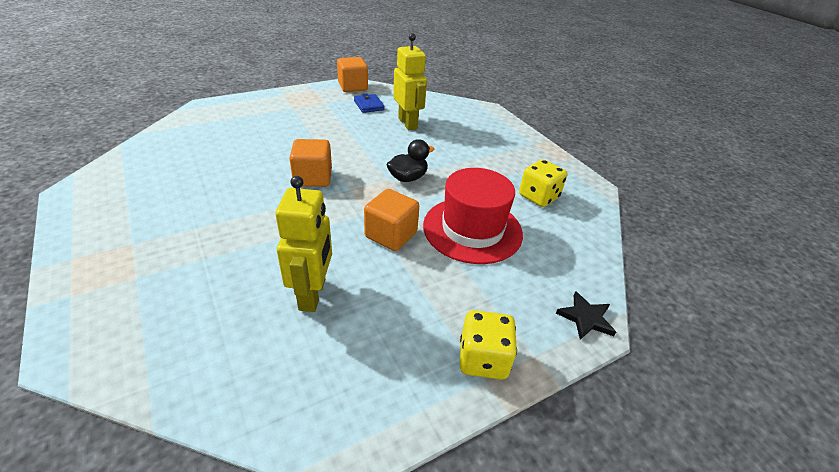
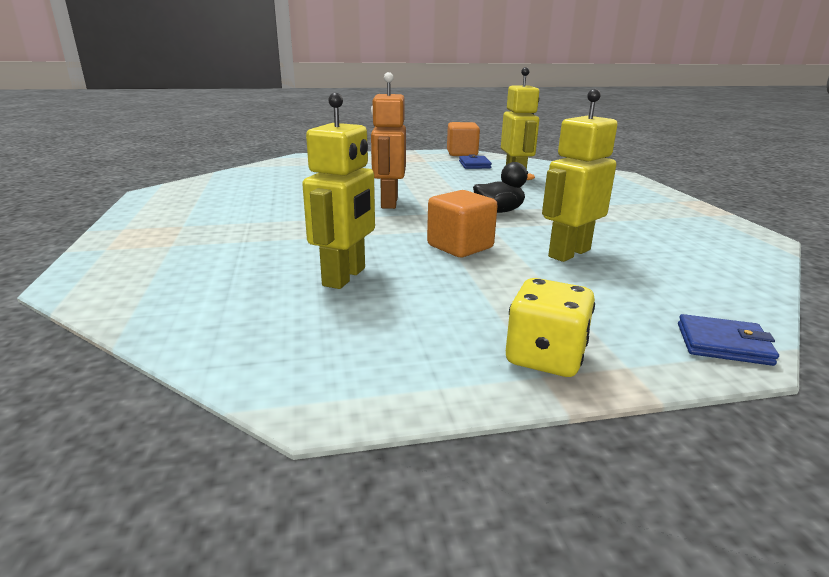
camera: 20 degrees right, 15 degrees down
orange cube [289,139,332,187] -> orange robot [371,72,406,209]
red hat [423,168,523,264] -> yellow robot [542,89,618,262]
yellow dice [519,159,567,207] -> none
black star [556,291,616,340] -> blue wallet [678,314,779,366]

